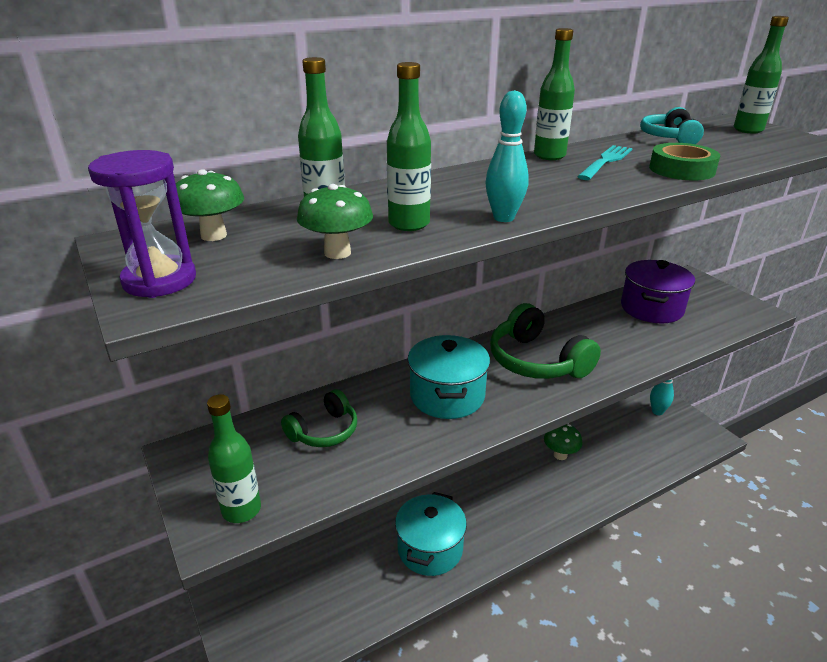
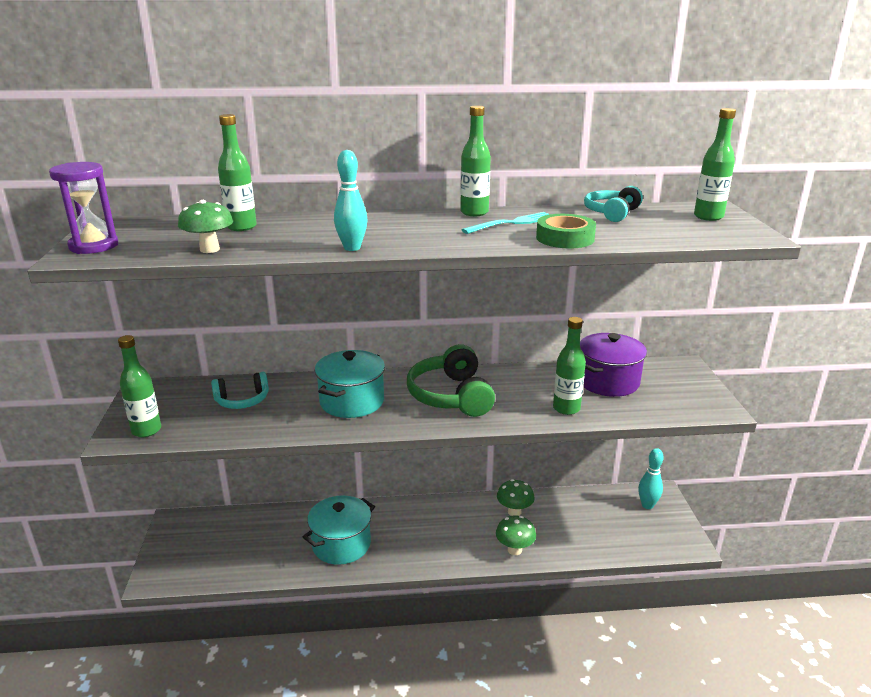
camera: 25 degrees right, 5 degrees down
green mushroom [176,169,244,241] -> green mushroom moved to [496,515,536,555]
green headphones [281,389,357,447] -> turquoise headphones [211,372,269,409]
green bottle [387,62,431,231] -> green bottle moved to [553,317,586,415]

